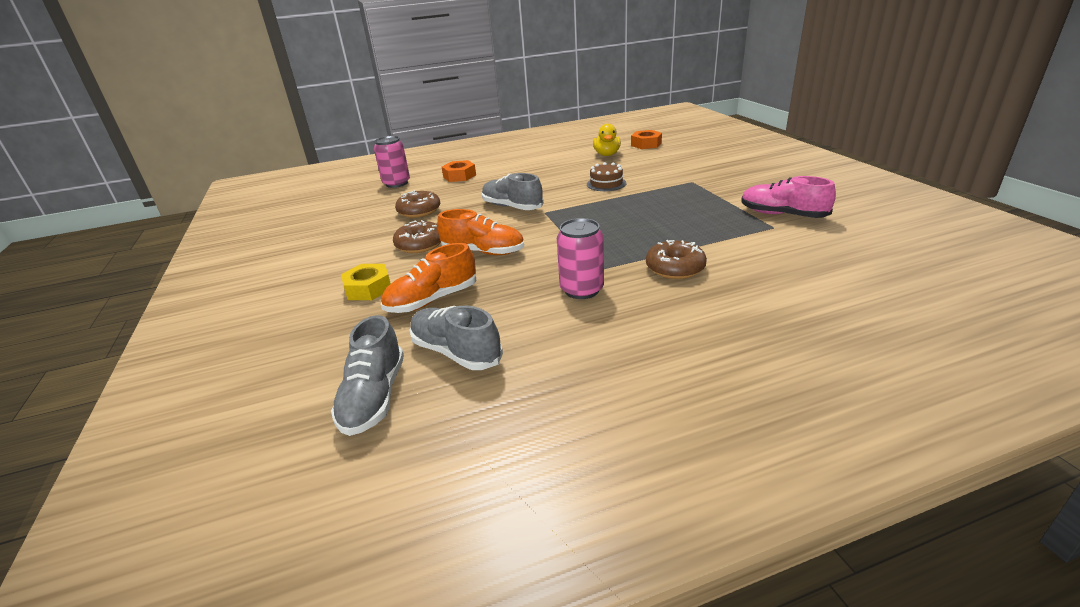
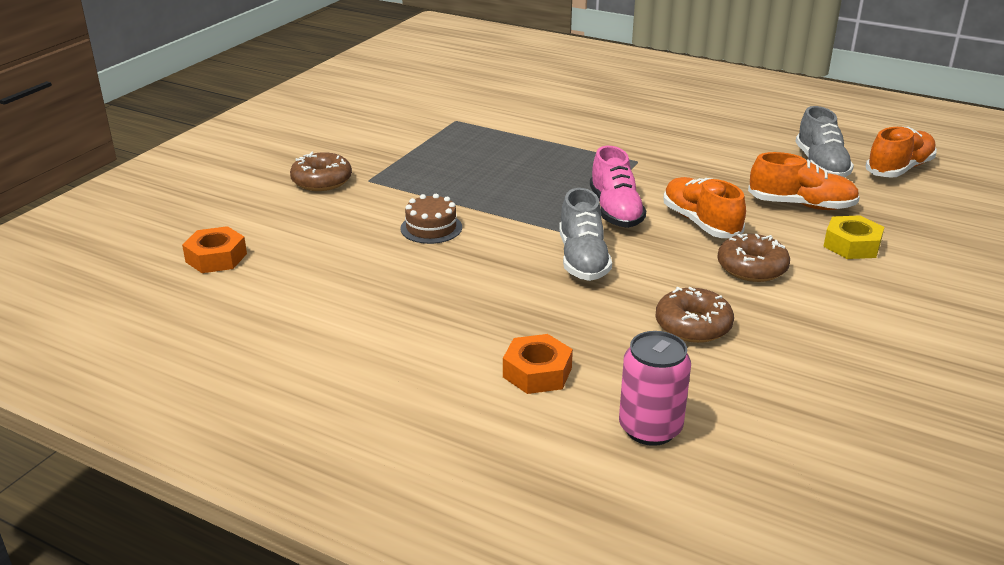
camera: 135 degrees left, 0 degrees up
grey shoe [331,315,404,436] -> orange shoe [866,127,937,178]
pink can [557,218,604,299] -> none
yellow duck [593,124,621,156] -> none
brown donut [646,240,707,279] -> brown donut moved to [290,152,352,191]
pink shoe [741,176,836,218] -> pink shoe moved to [590,146,646,228]

